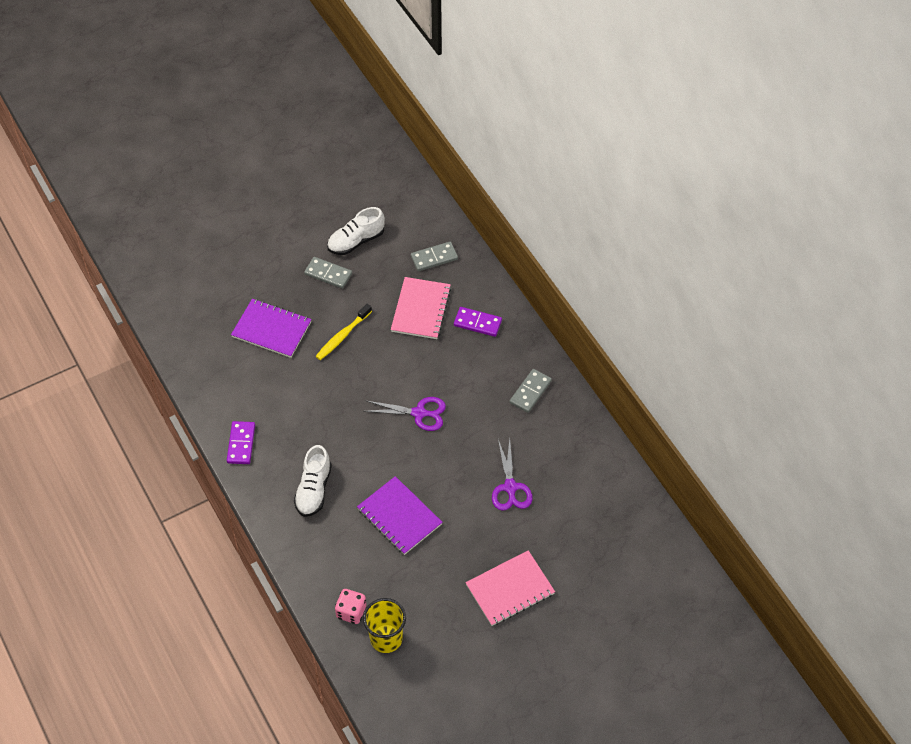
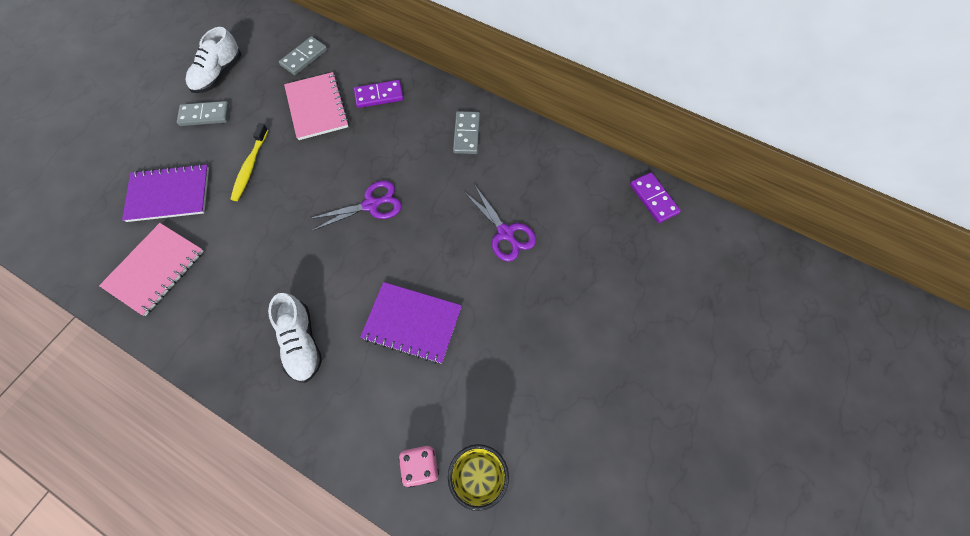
camera: 30 degrees left, 10 degrees up
purple domino [227,421,255,464] -> purple domino moved to [630,172,681,223]
pink notebook [465,550,555,626] -> pink notebook moved to [99,223,204,316]

